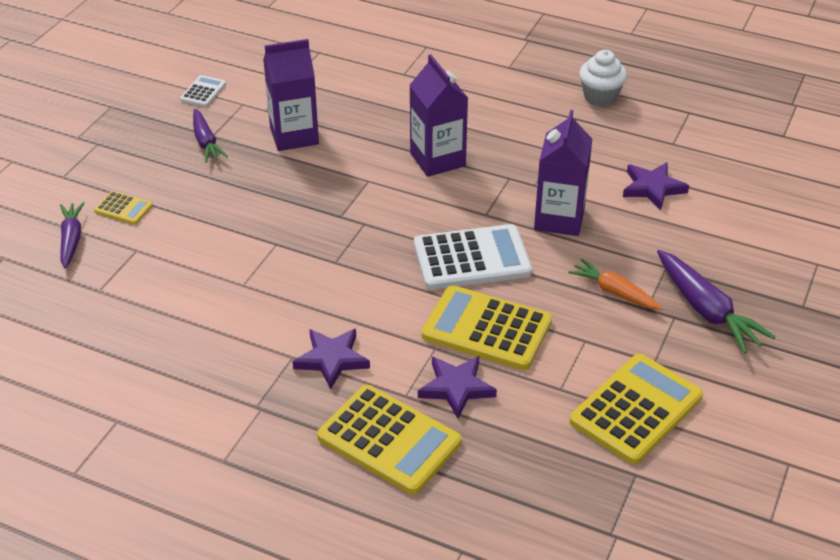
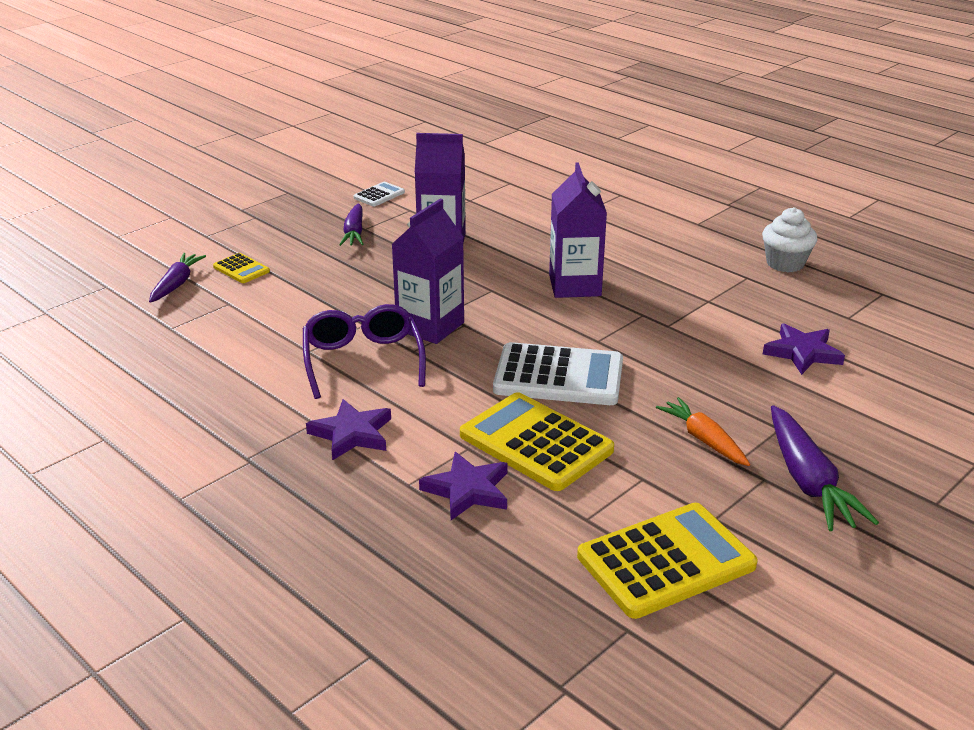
camera: 20 degrees right, 10 degrees down
yellow calculator [317,385,462,494] -> none
purple carton [534,110,592,236] -> purple carton moved to [391,199,464,344]
none -> purple glasses [303,304,426,399]

